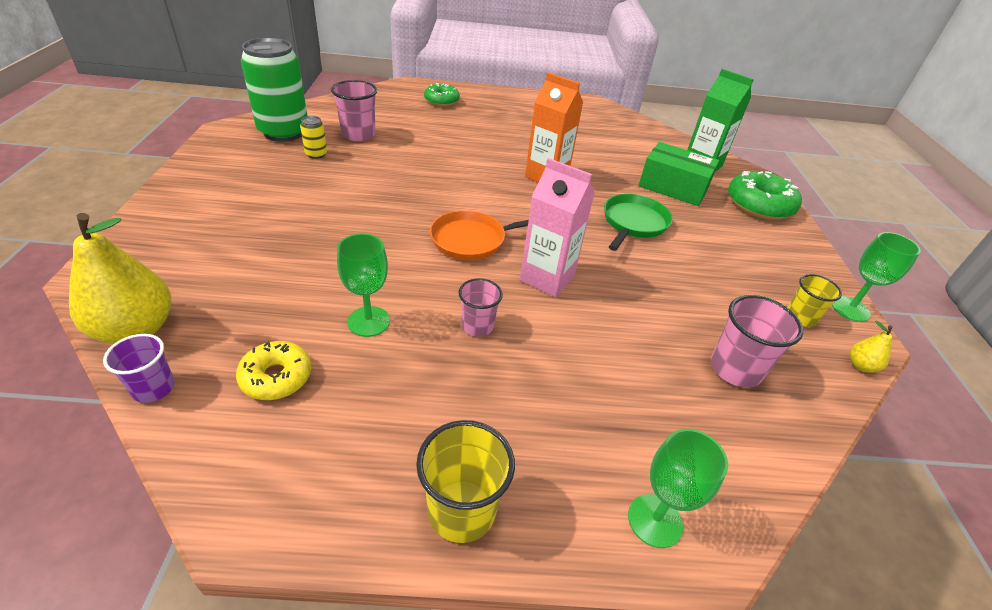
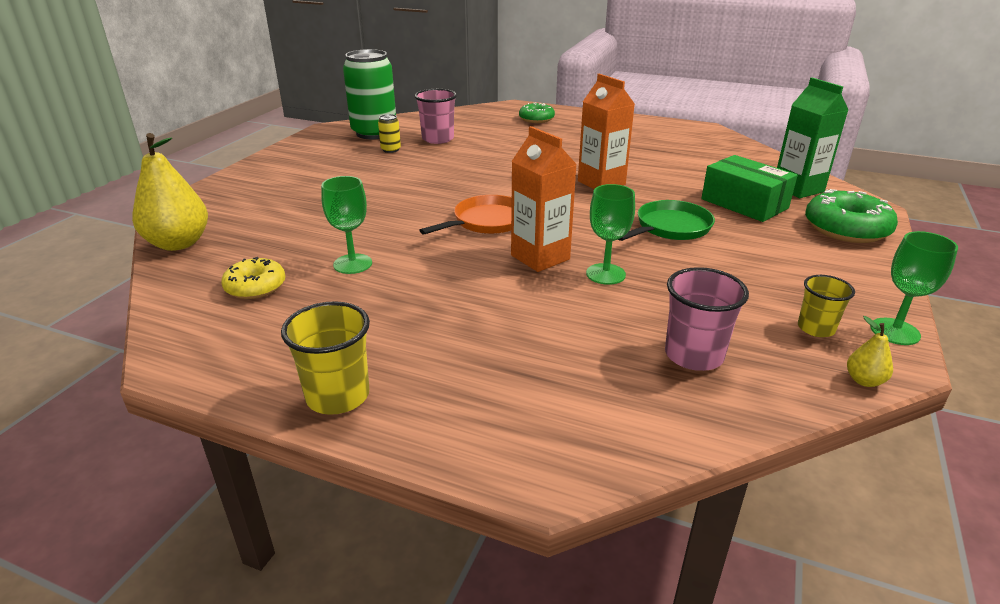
camera: 25 degrees right, 10 degrees down
purple cup [103,334,175,403] -> none
orange pan [430,210,529,260] -> orange pan turned 135 degrees clockwise [419,195,512,235]
pink cup [458,278,503,337] -> none
pink carton [520,158,595,297] -> orange carton [511,126,577,272]
green goblet [628,429,728,548] -> green goblet moved to [586,184,635,285]

